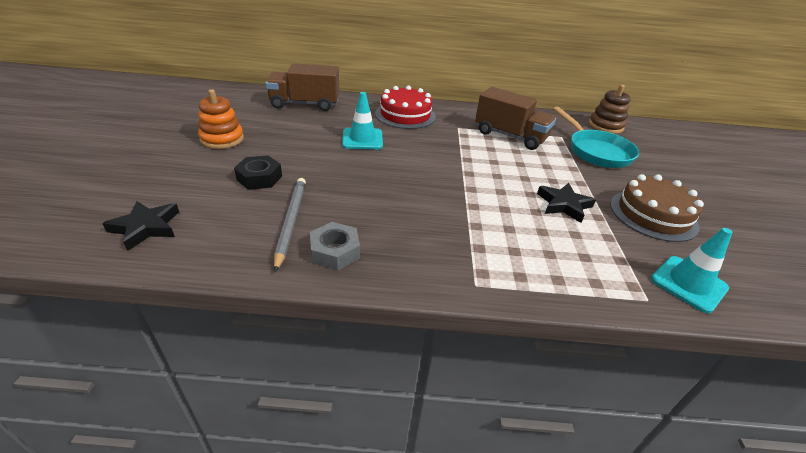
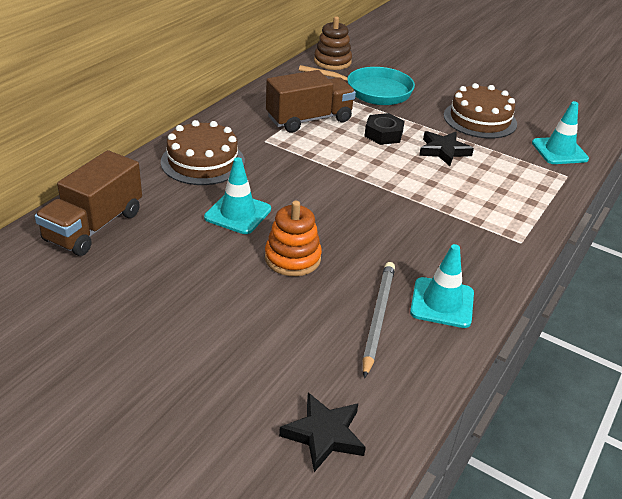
camera: 60 degrees left, 0 degrees up
orange stacking toy [198,89,244,149] -> orange stacking toy moved to [265,201,322,276]
black nut [234,156,282,190] -> black nut moved to [364,113,405,145]
grey pencil [274,178,306,272] -> grey pencil turned 75 degrees clockwise [362,262,395,378]
grey nut [310,222,360,271] -> turquoise traffic cone [410,244,474,328]
red cake [375,86,436,129] -> brown cake [161,120,245,185]

